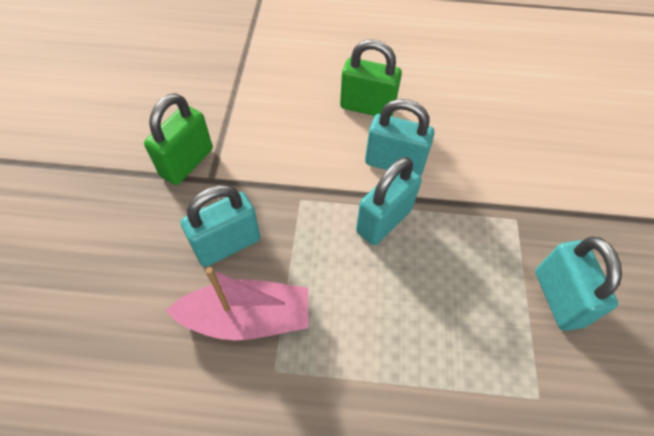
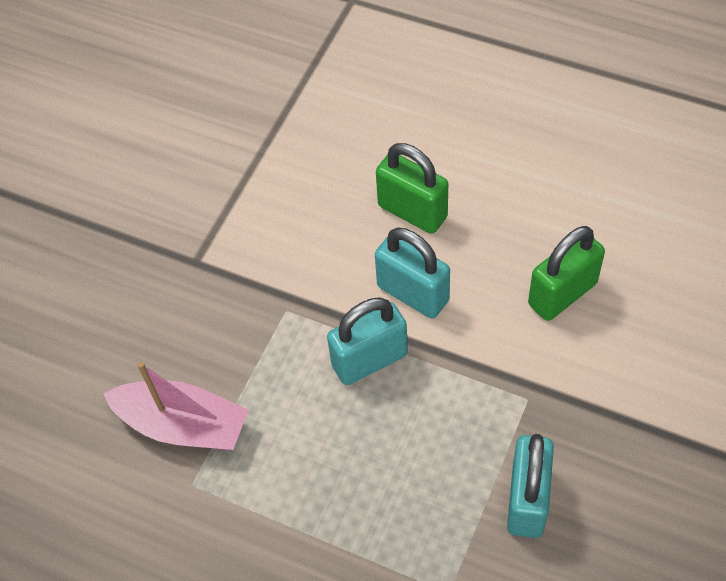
camera: 25 degrees right, 0 degrees up
green padlock [144,93,213,185] -> green padlock moved to [528,226,605,321]
turquoise padlock [181,185,261,267] -> none

